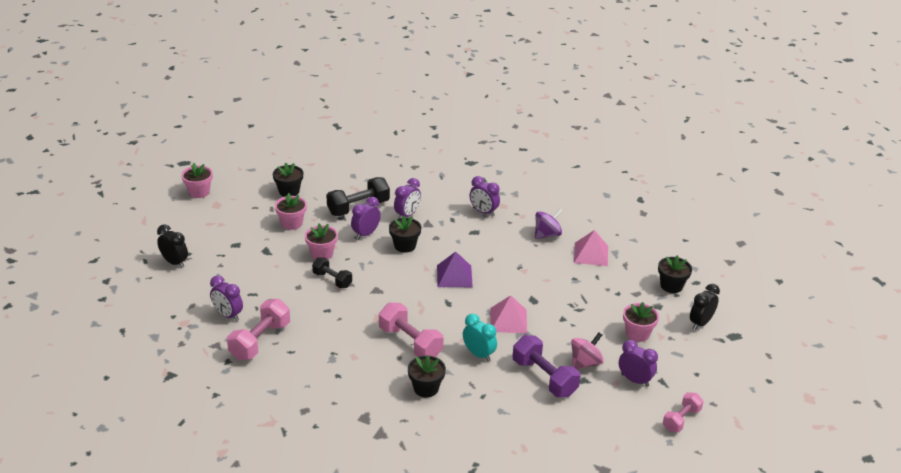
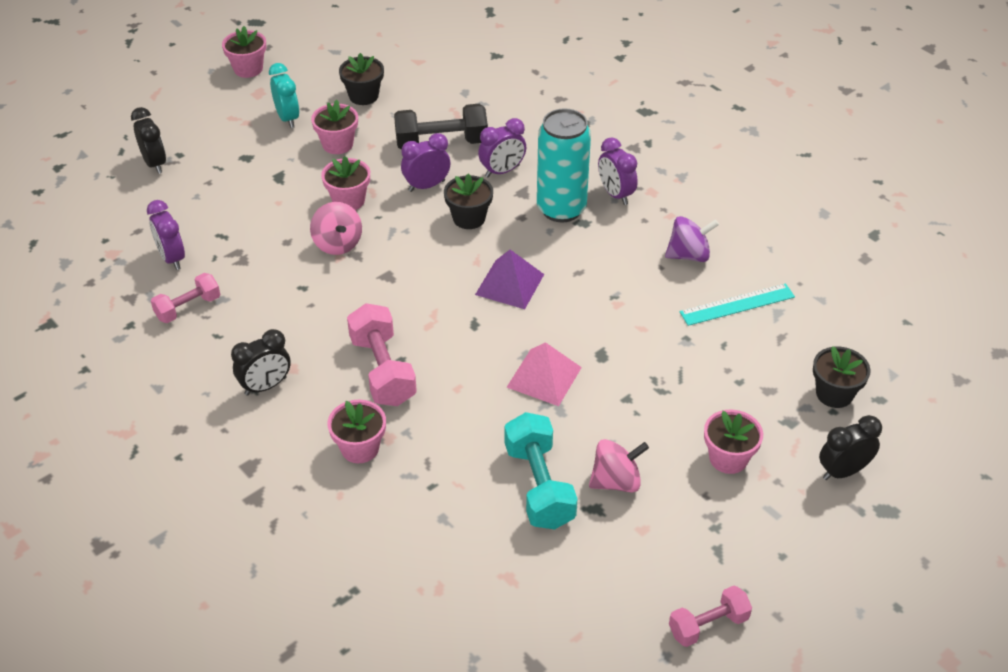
camera: 25 degrees right, 10 degrees up
pink dumbbell [227,299,290,360] -> pink dumbbell [151,273,220,323], size x0.63
black dumbbell [312,257,352,288] -> pink spinning top [310,202,362,255]
black flower pot [408,355,446,398] -> pink flower pot [328,400,386,463]
turquoise clock [463,314,497,362] -> turquoise clock moved to [269,63,300,128]
purple dumbbell [513,335,580,397] -> turquoise dumbbell [505,412,577,529]
pink pyramid [574,230,608,266] -> turquoise ruler [680,283,795,326]
purple clock [619,340,658,387] -> none
none -> black clock [231,329,291,396]
none -> turquoise can [537,108,591,223]

